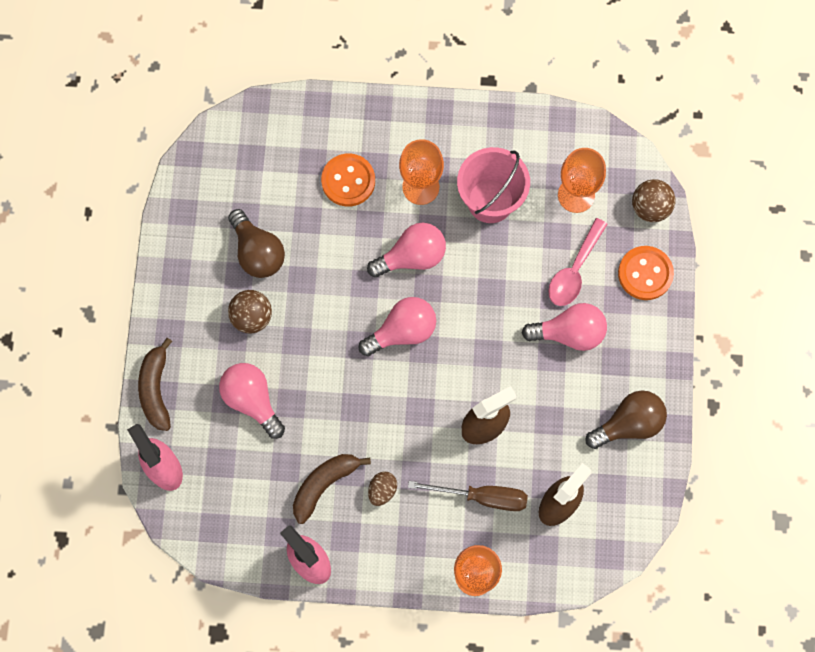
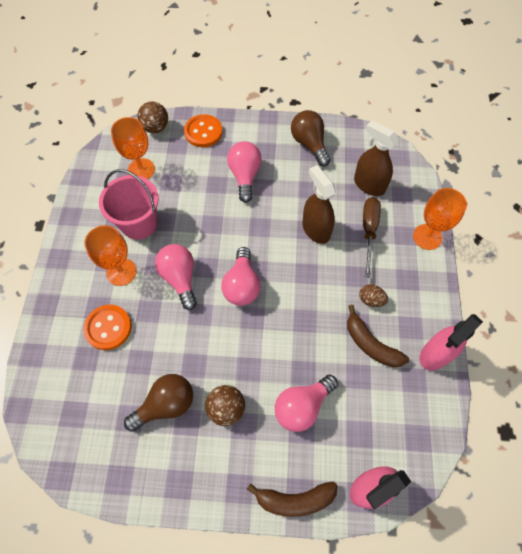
camera: 90 degrees left, 10 degrees down
pink light bulb [359,297,436,356] -> pink light bulb turned 150 degrees counterclockwise [221,247,261,306]
pink spoon [548,218,608,306] -> none

